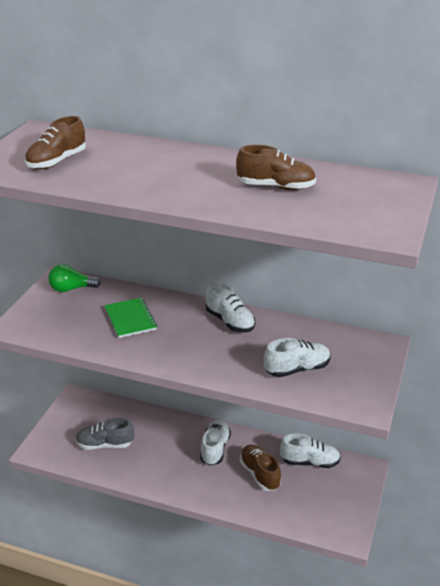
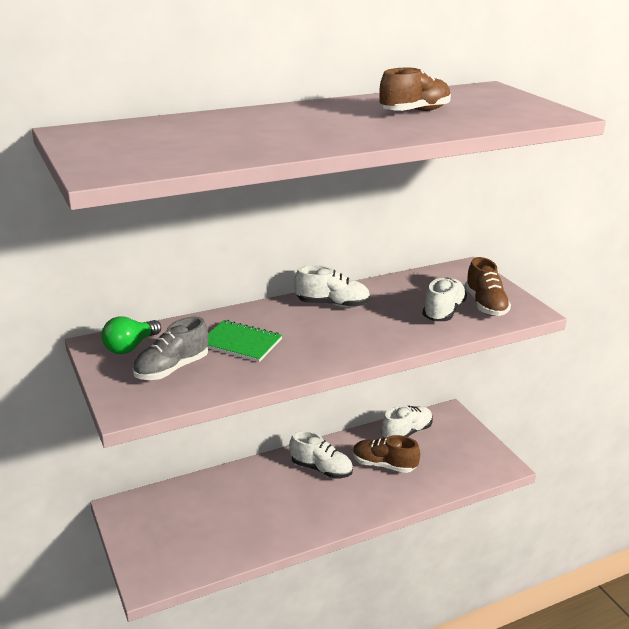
camera: 45 degrees left, 5 degrees down
brown shoe [25,116,86,169] -> brown shoe moved to [465,257,511,316]
grey shoe [75,417,134,450] -> grey shoe moved to [133,317,208,380]
white shoe [200,420,231,466] -> white shoe turned 150 degrees clockwise [289,430,353,479]

